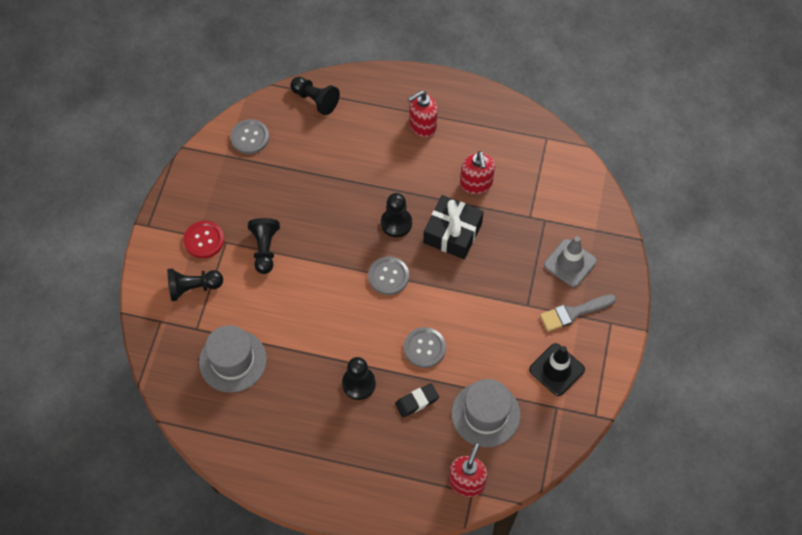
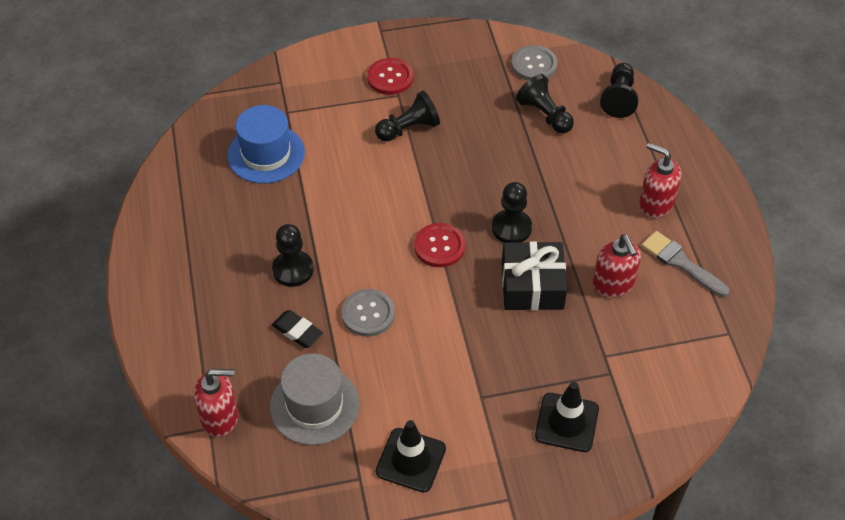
camera: 65 degrees right, 10 degrees down
black pawn [167,268,223,301] -> black pawn moved to [516,74,574,134]
grey hat [199,325,267,393] -> blue hat [227,105,305,184]
grey button [368,256,409,295] -> red button [414,223,465,267]
red soap dispenser [460,151,495,194] -> red soap dispenser turned 75 degrees counterclockwise [593,235,641,298]
grey brush [540,294,616,332] -> grey brush moved to [641,231,729,297]
grey traffic cone [544,236,597,287] -> black traffic cone [535,382,599,452]

